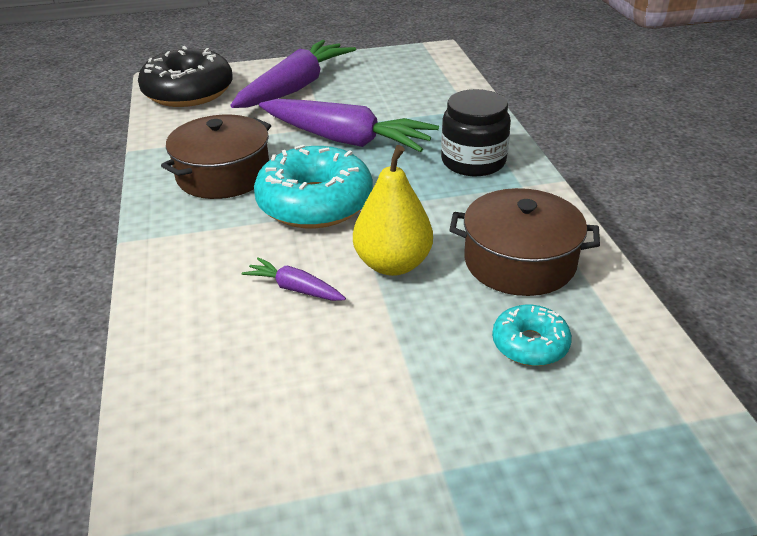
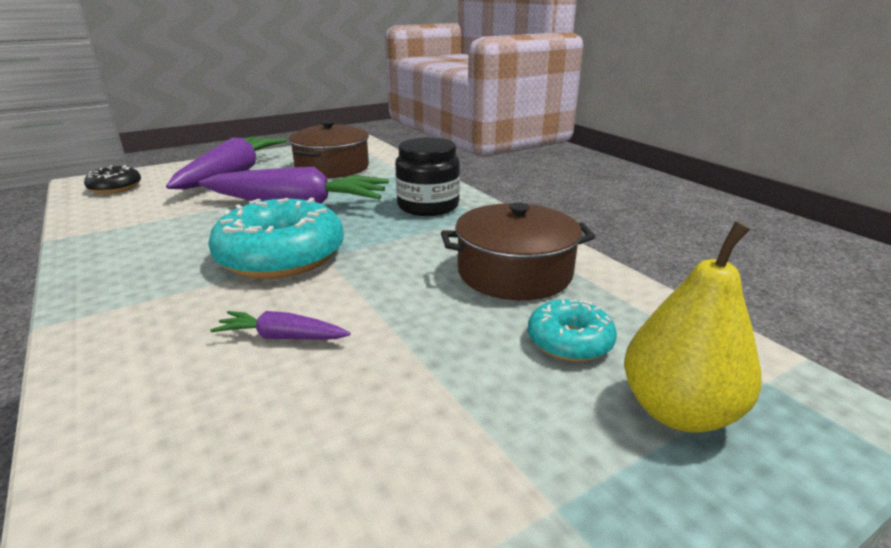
camera: 20 degrees left, 10 degrees down
black donut [138,46,233,107] -> black donut [84,165,141,194], size x0.52
brown pot [161,115,271,199] -> brown pot moved to [289,120,369,178]
yellow pear [353,145,433,276] -> yellow pear moved to [624,221,762,433]

